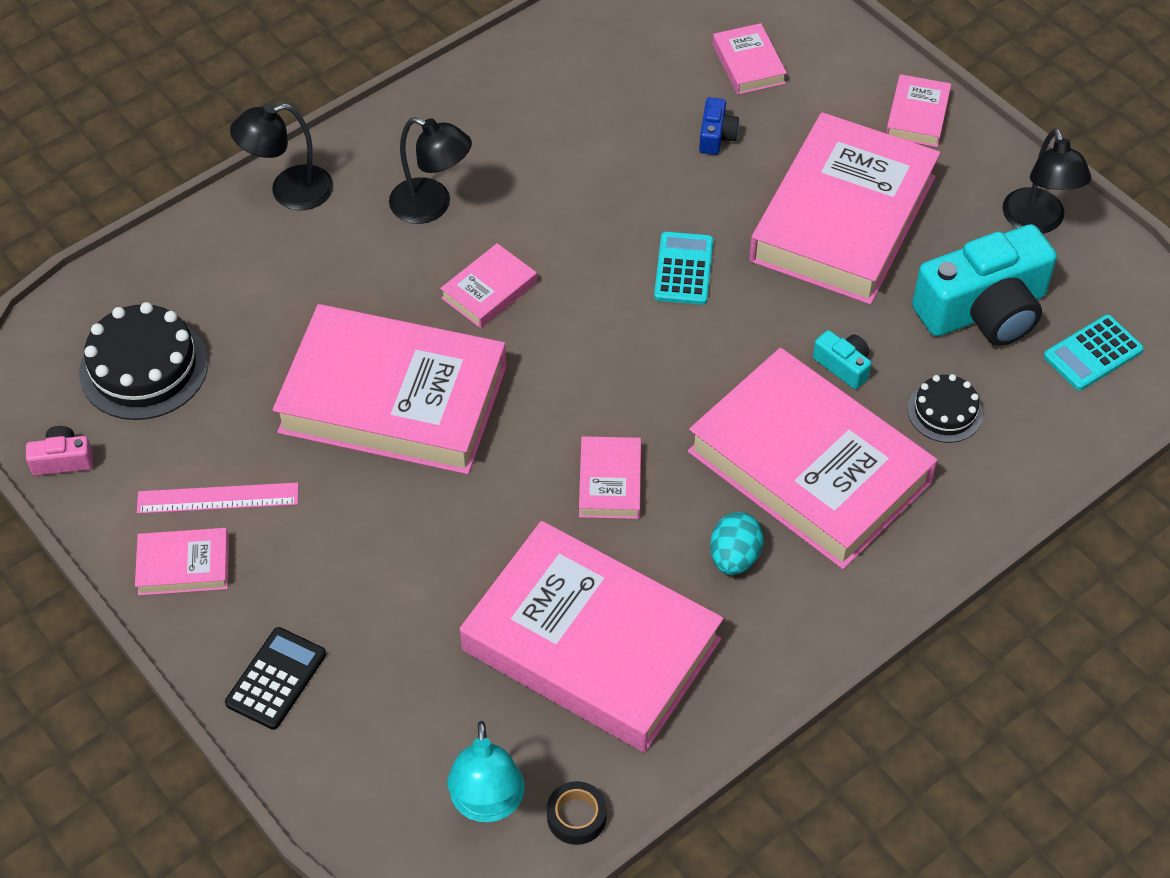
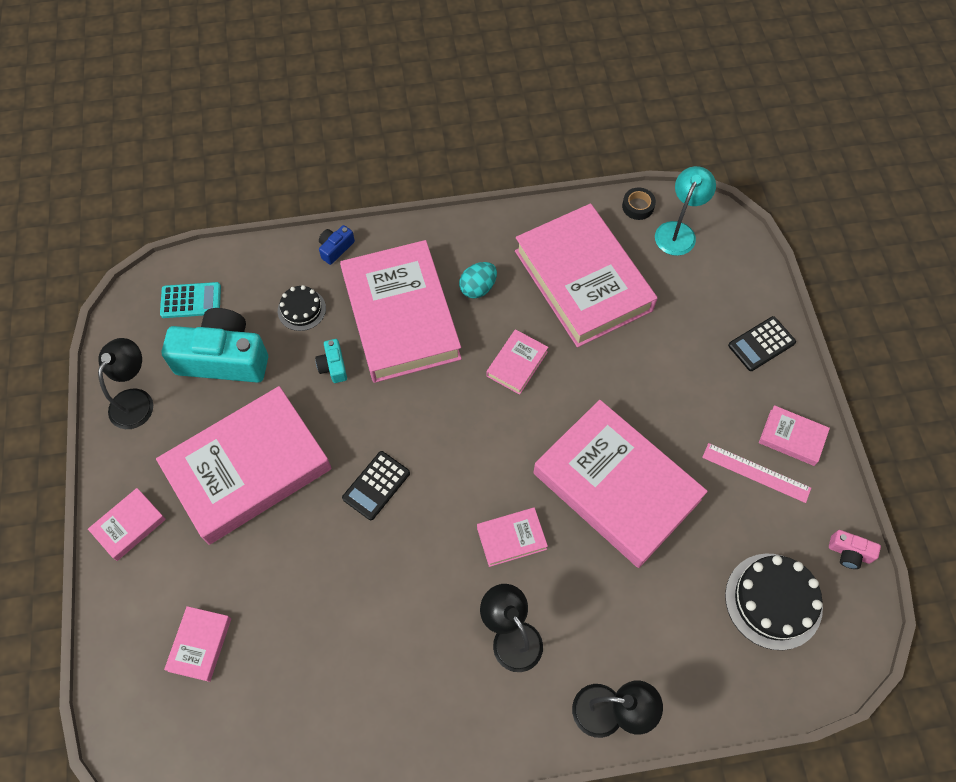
camera: 150 degrees left, 10 degrees up
turquoise calculator [654,232,713,305] -> black calculator [342,451,410,520]
blue camera [699,97,739,155] -> blue camera moved to [319,225,355,265]

